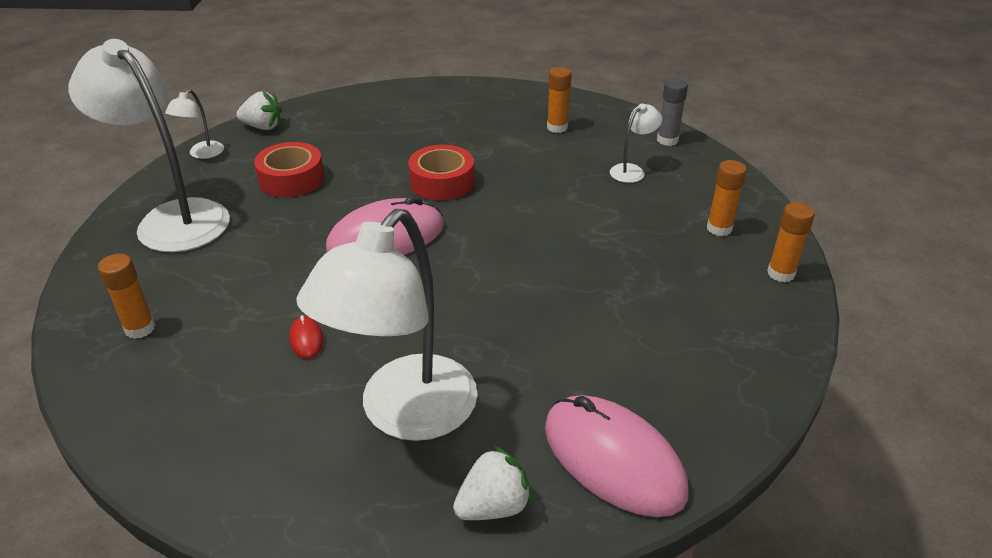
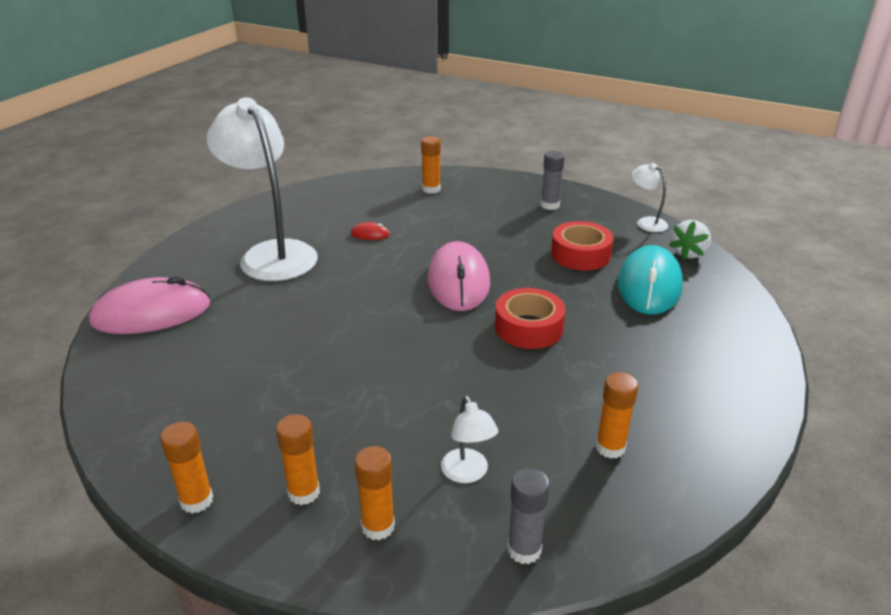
camera: 115 degrees right, 5 degrees down
white lamp [68,39,230,252] -> grey glue stick [541,151,565,210]
white strawberry [453,445,533,520] -> none
none -> orange glue stick [355,446,395,540]
none -> turquoise mouse [618,245,683,315]

